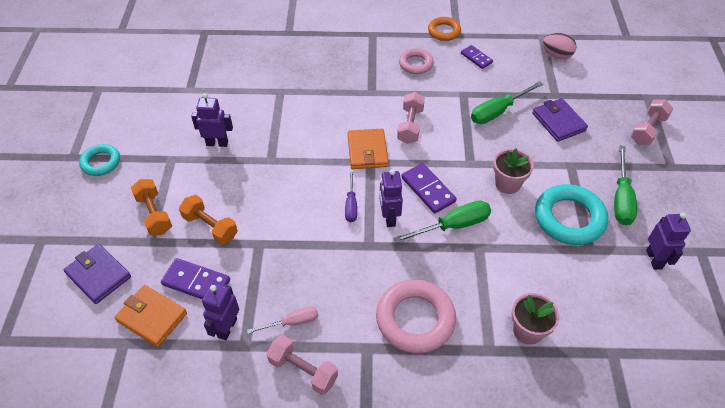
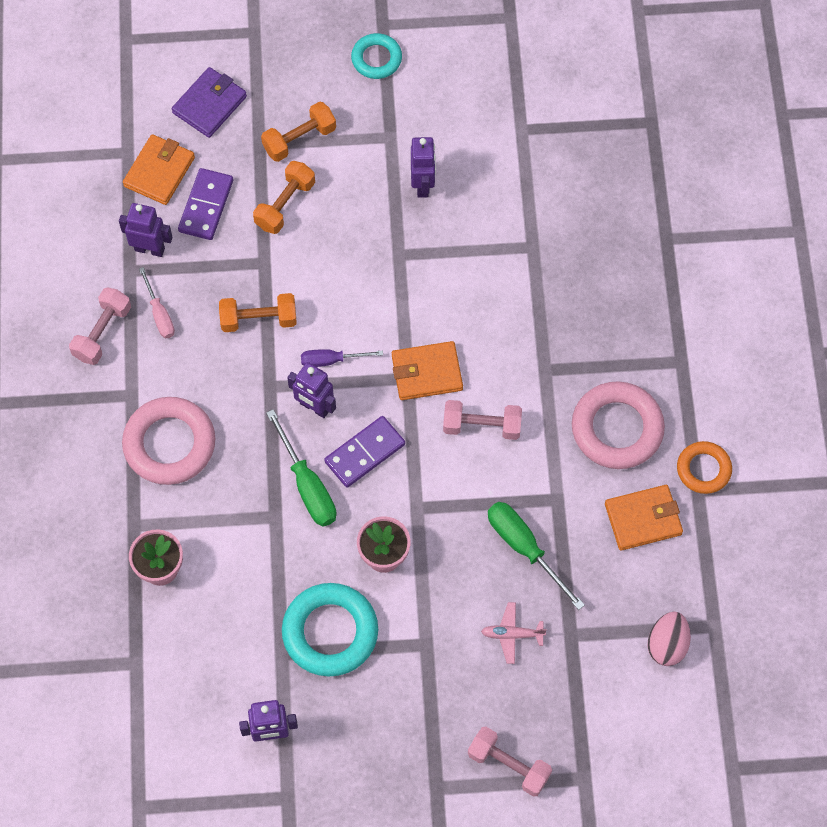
camera: 85 degrees right, 15 degrees up
purple robot [379,169,403,227] -> purple robot turned 135 degrees counterclockwise [287,362,336,418]
pink ring [399,48,434,74] -> pink ring [572,381,665,469], size x1.69
purple domino [461,45,493,69] -> orange wallet [605,485,683,551]
purple wallet [532,98,588,142] -> pink plane [481,602,547,664]
green screwdriver [614,145,637,225] -> none
none -> orange dumbbell [219,293,297,332]

